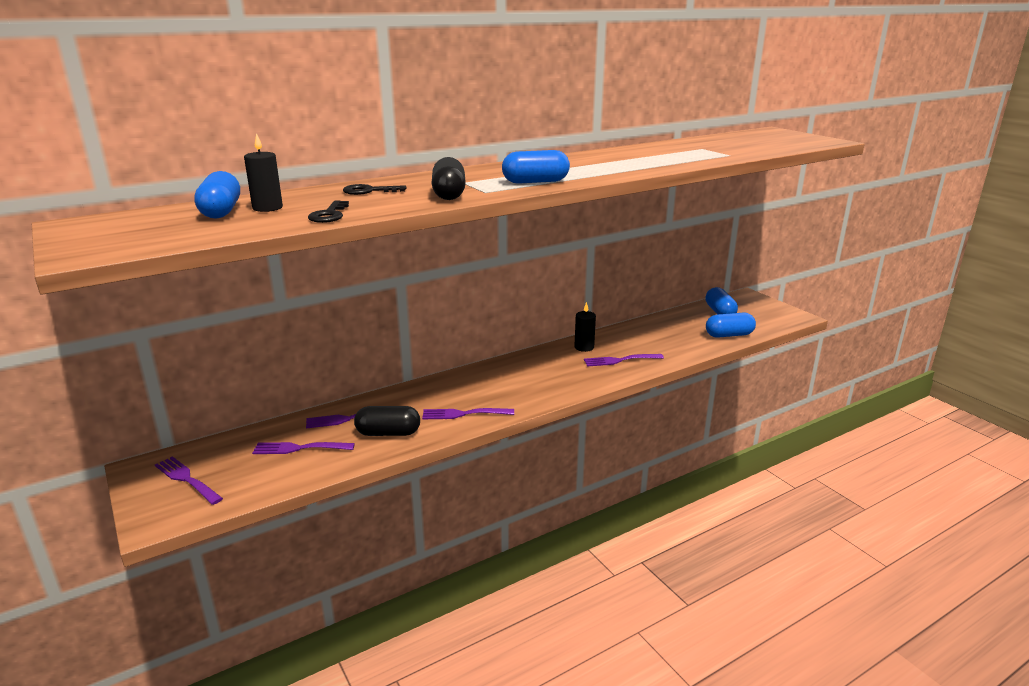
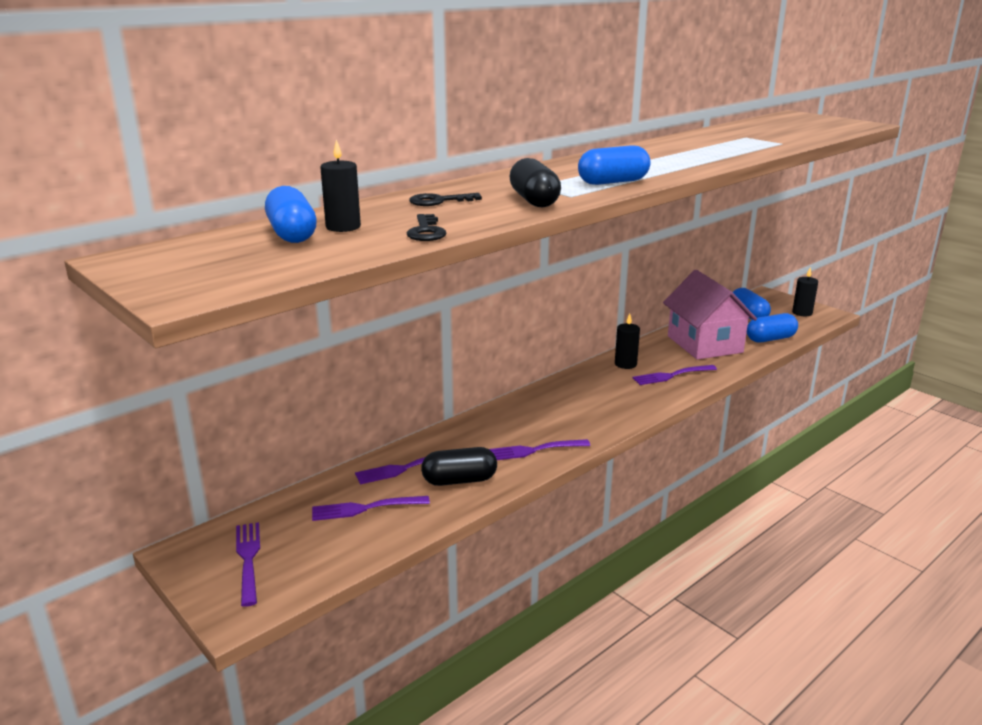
camera: 10 degrees left, 0 degrees up
purple fork [155,456,223,505] -> purple fork turned 45 degrees clockwise [236,522,260,607]
none -> pink house [663,270,757,360]
none -> black candle [792,267,818,316]

